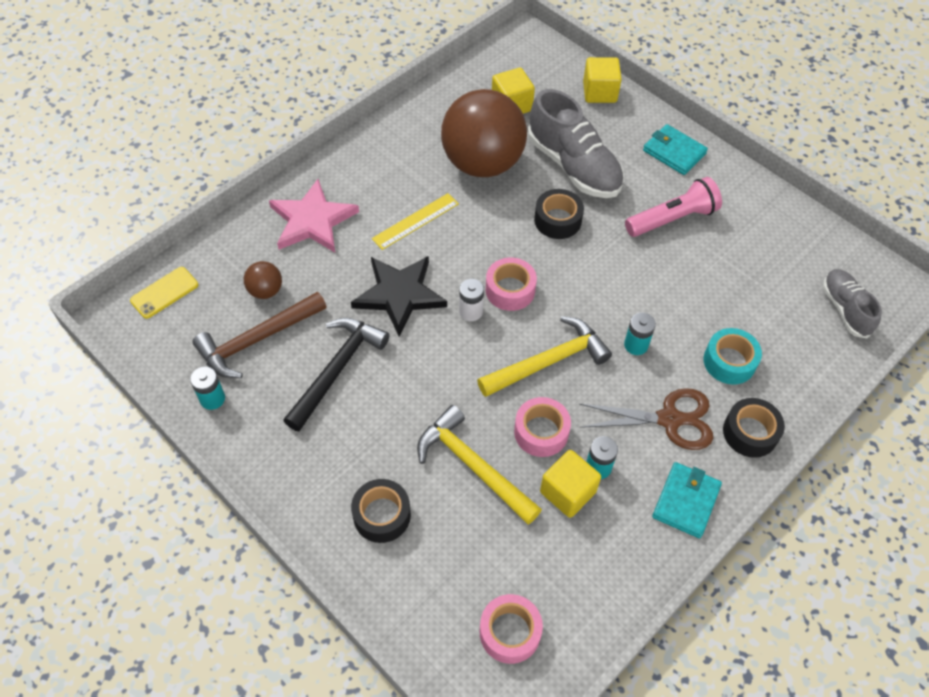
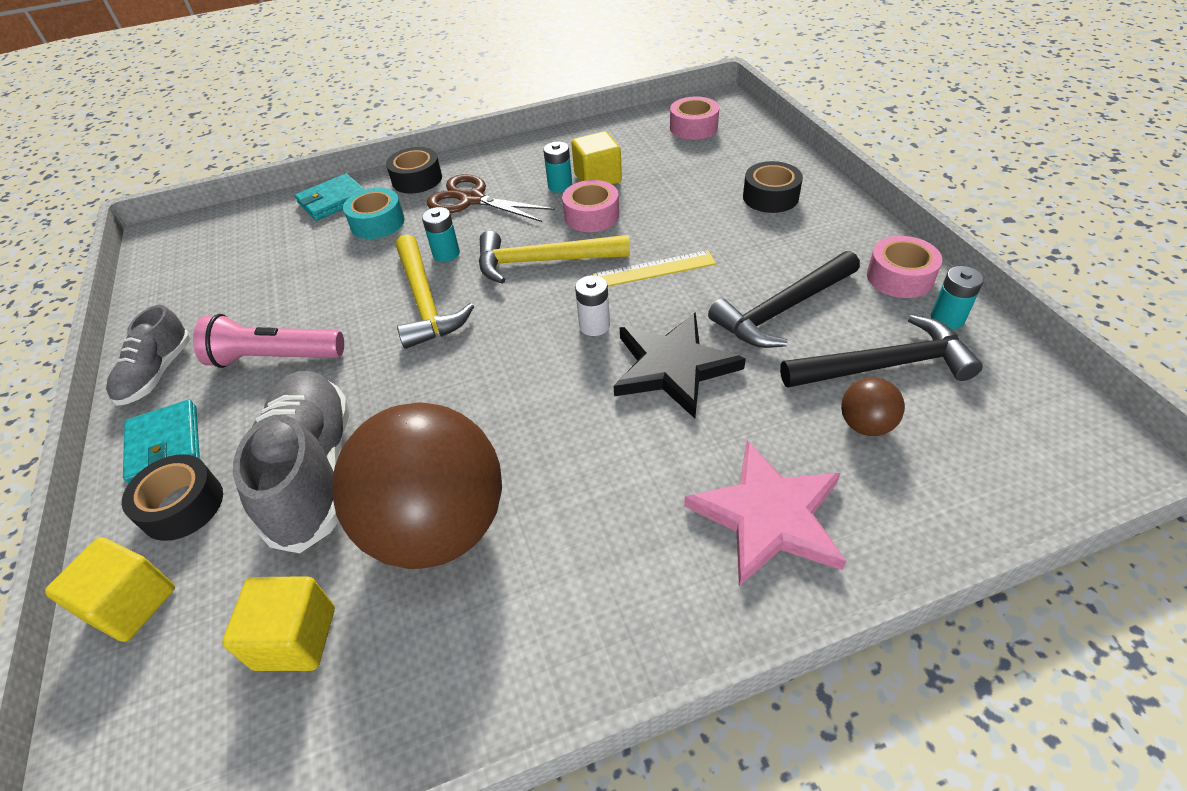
camera: 150 degrees left, 10 degrees down
yellow phone [130,267,198,319] -> none
brown hammer [192,292,327,378] -> black hammer [780,315,983,388]
yellow ruler [372,193,459,250] -> yellow ruler moved to [592,250,716,287]
yellow hammer [417,405,542,525] -> yellow hammer moved to [396,234,474,349]
pink tape [486,257,537,311] -> pink tape moved to [867,236,942,298]
black tape [534,189,584,239] -> black tape moved to [122,454,223,541]
turquoise wallet [652,462,722,538] -> turquoise wallet moved to [295,173,365,221]
grey shoe [822,269,882,338] -> grey shoe moved to [106,305,191,406]

